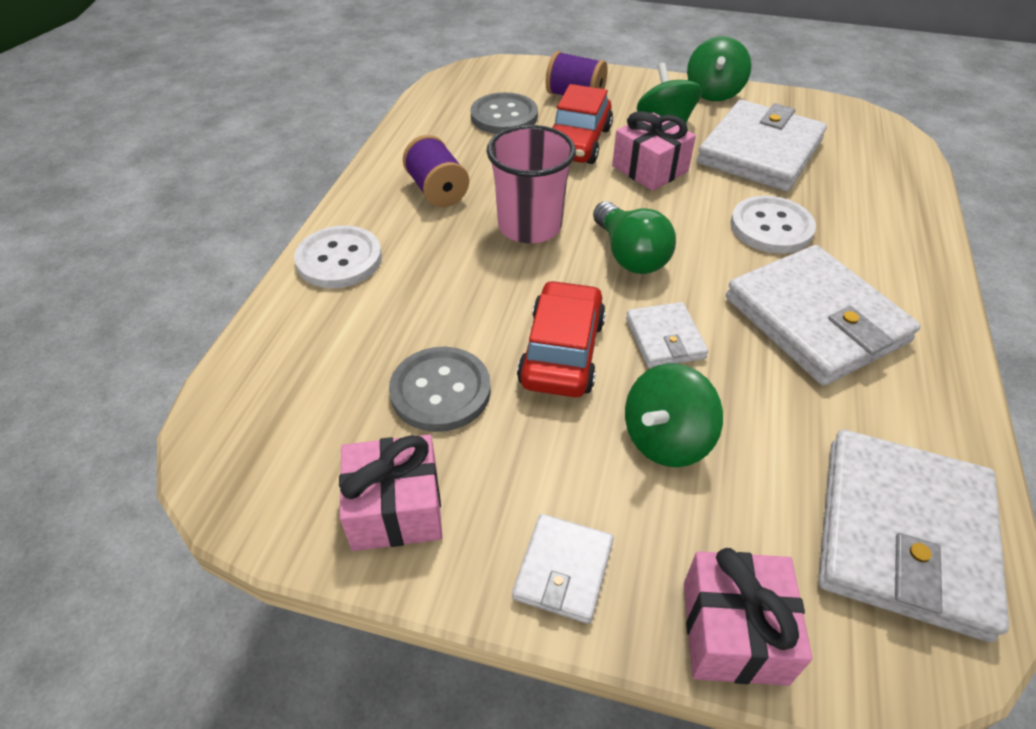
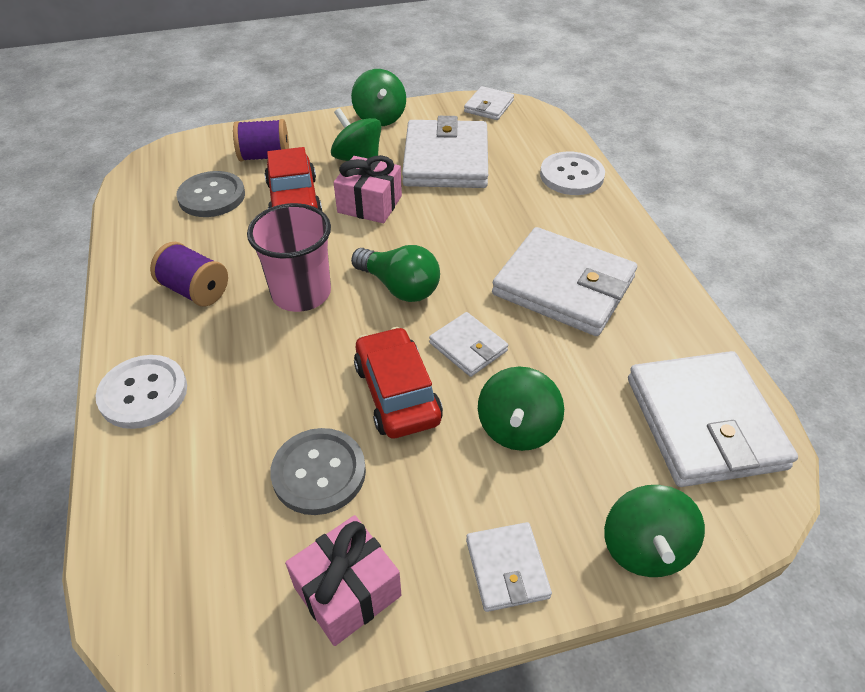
camera: 30 degrees left, 0 degrees up
pink gift [684,548,812,686] -> green spinning top [604,485,705,577]
white button [731,196,816,253] -> white button moved to [540,151,605,195]
none -> white wallet [464,86,514,120]

